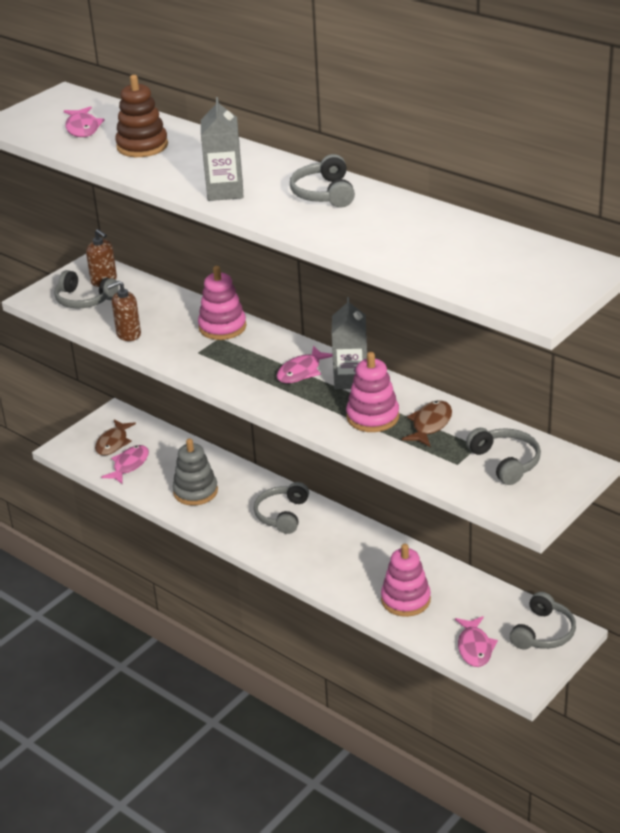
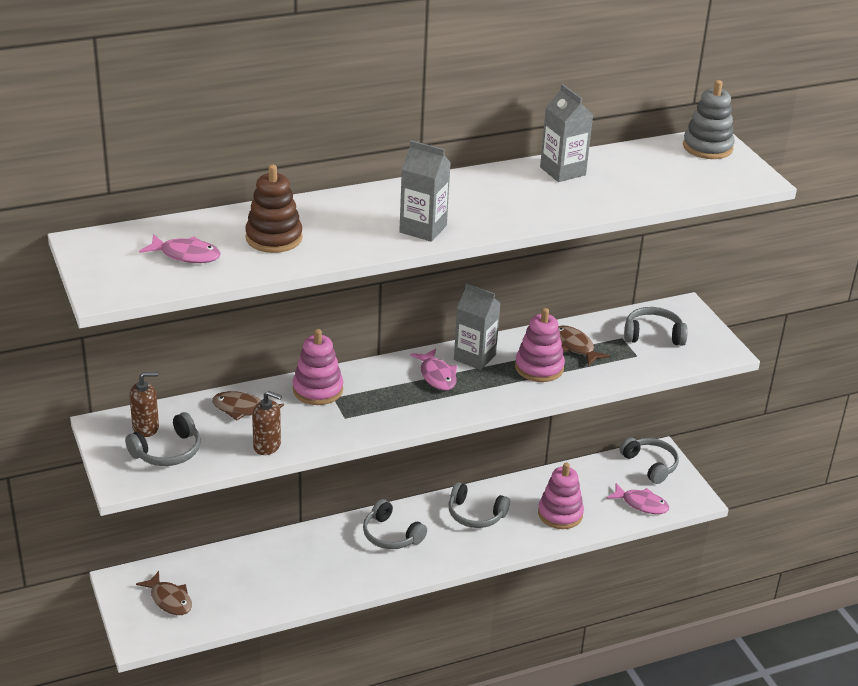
camera: 65 degrees left, 0 degrees up
pink fish [101,445,149,484] -> none
brown soap dispenser [107,281,141,341] -> brown soap dispenser turned 75 degrees counterclockwise [252,391,282,455]
grey stacking toy [173,438,218,506] -> grey stacking toy moved to [683,80,735,159]
grey headphones [290,154,355,208] -> grey headphones moved to [449,482,510,528]
none -> brown fish [212,391,284,421]
none -> grey carton [540,84,593,182]

